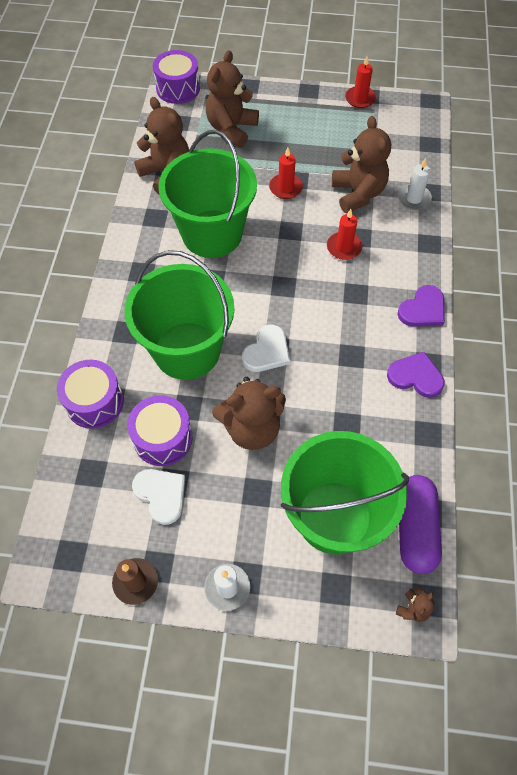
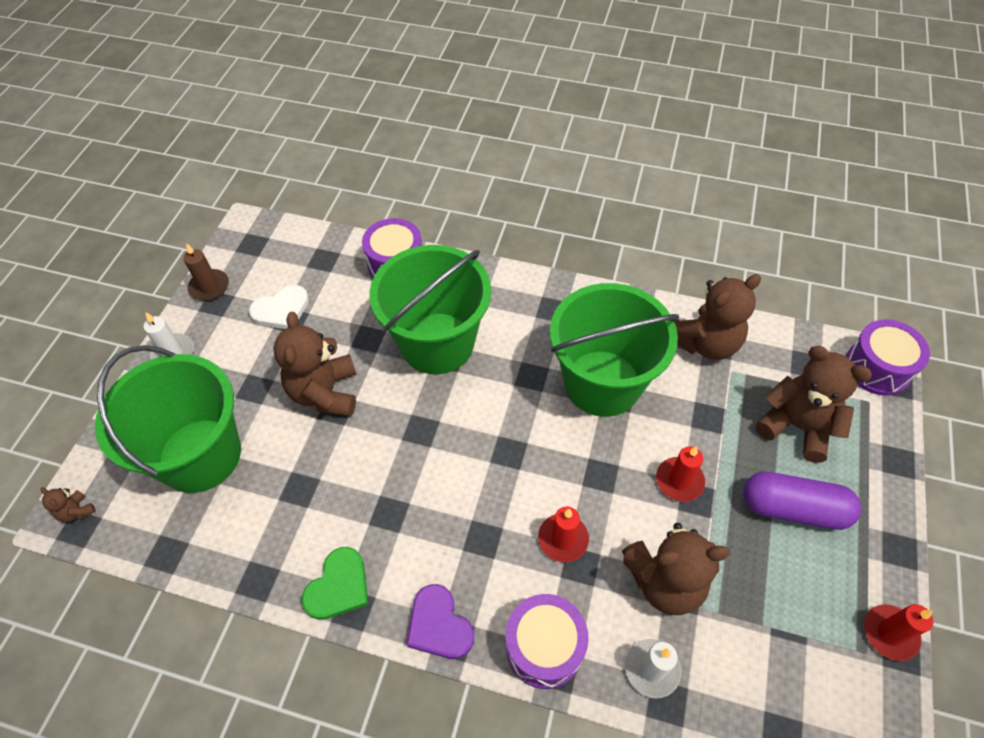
camera: 100 degrees right, 5 degrees down
purple drum [127,395,193,466] -> purple drum moved to [506,594,589,689]
white heart [242,325,290,372] -> none
purple heart [387,352,445,398] -> green heart [302,547,368,620]
purple capsule [399,475,442,574] -> purple capsule moved to [743,472,862,530]

